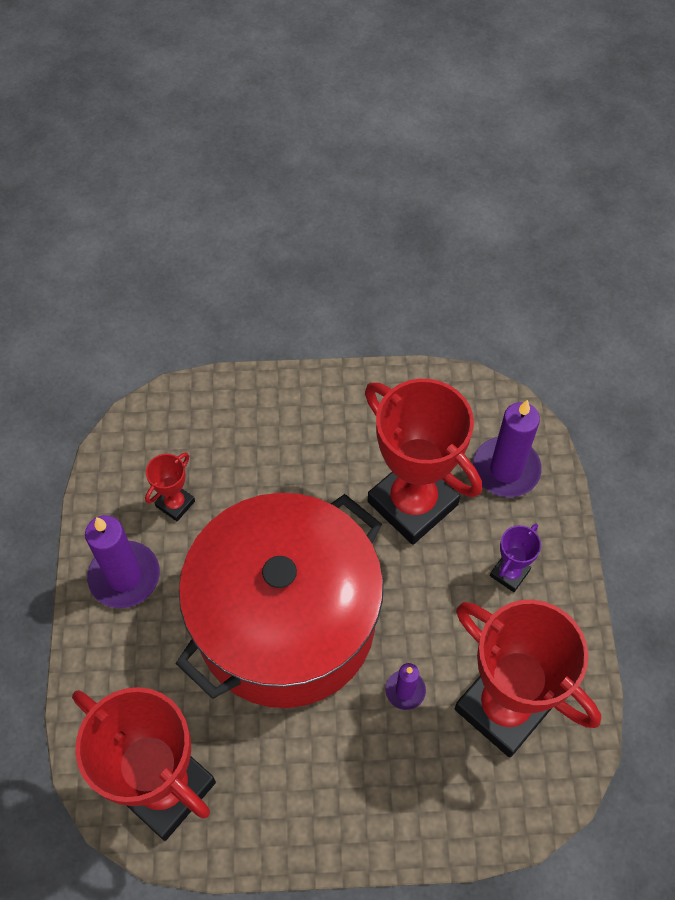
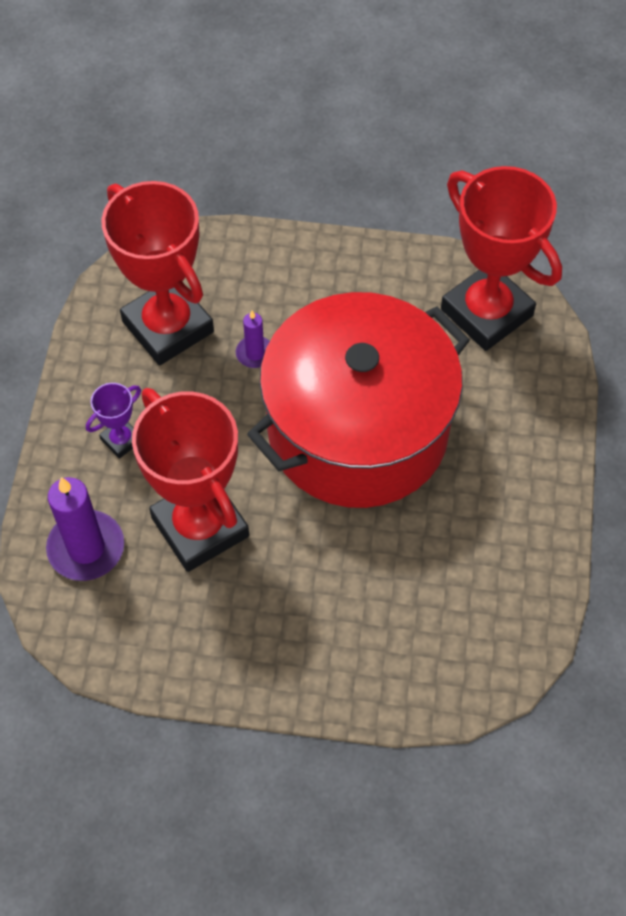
camera: 170 degrees left, 0 degrees up
purple candle [85,515,160,608] -> none
red trophy [145,452,195,521] -> none

